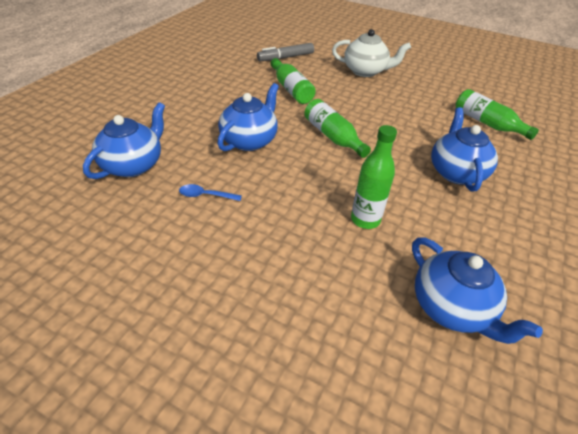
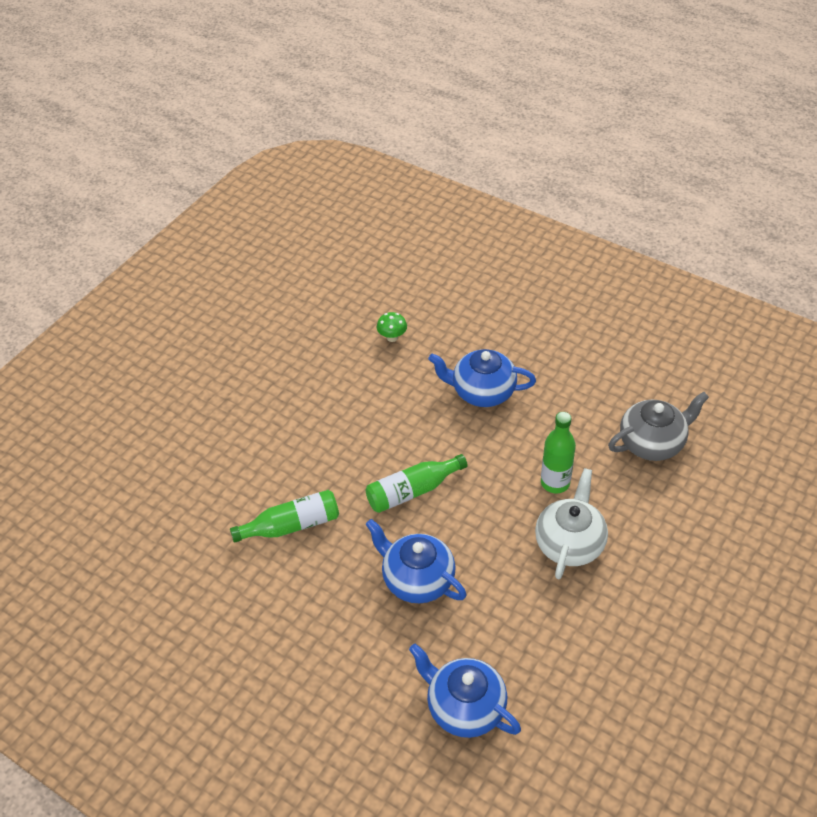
camera: 80 degrees left, 5 degrees up
blue spoon [179,184,242,201] -> none
grey marker [257,43,314,61] -> none
white teapot [332,29,411,77] -> white teapot moved to [535,468,608,579]
blue teapot [412,237,543,344] -> grey teapot [608,392,709,461]
green bottle [456,89,539,140] -> green mushroom [377,312,407,342]

